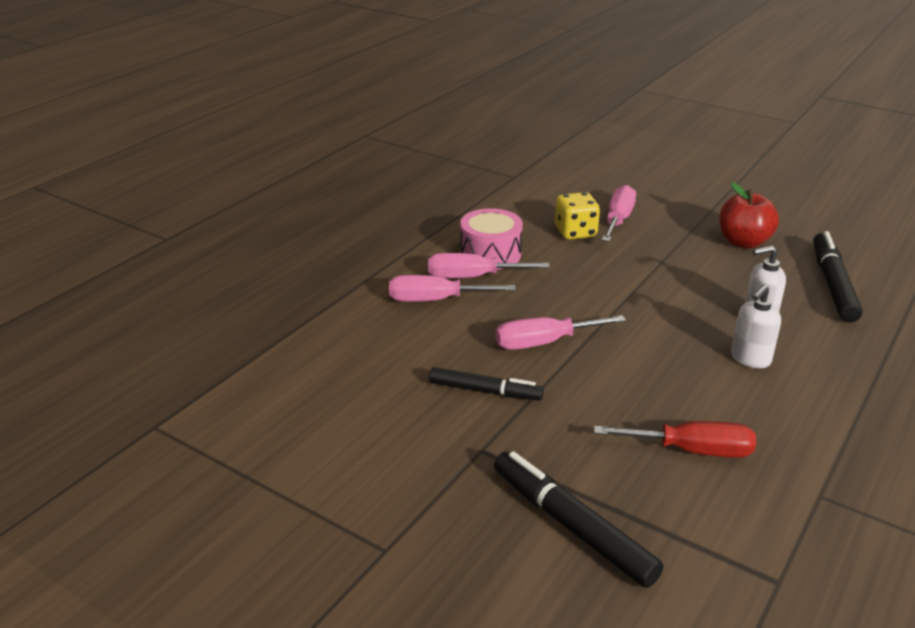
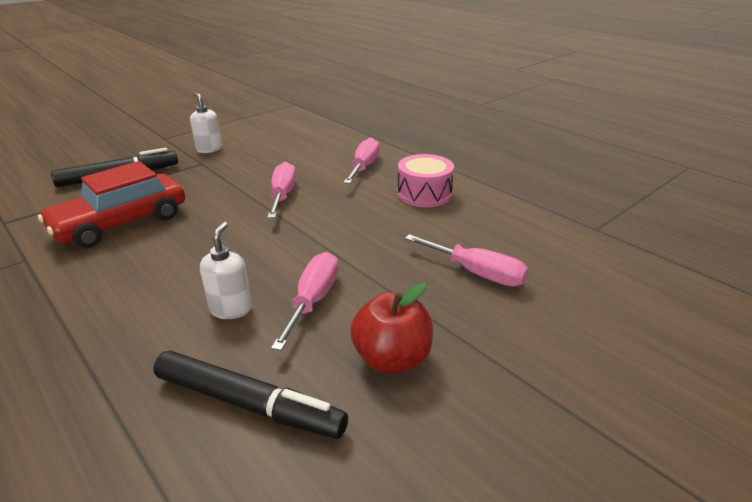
camera: 105 degrees right, 0 degrees up
pink screwdriver [428,253,550,278] -> pink screwdriver moved to [271,252,339,351]
black marker [429,367,544,400] -> none
yellow dice [555,192,600,240] -> none
red screwdriver [594,421,756,458] -> red car [38,161,185,248]
white soap dispenser [731,285,781,368] -> white soap dispenser moved to [190,93,222,153]

